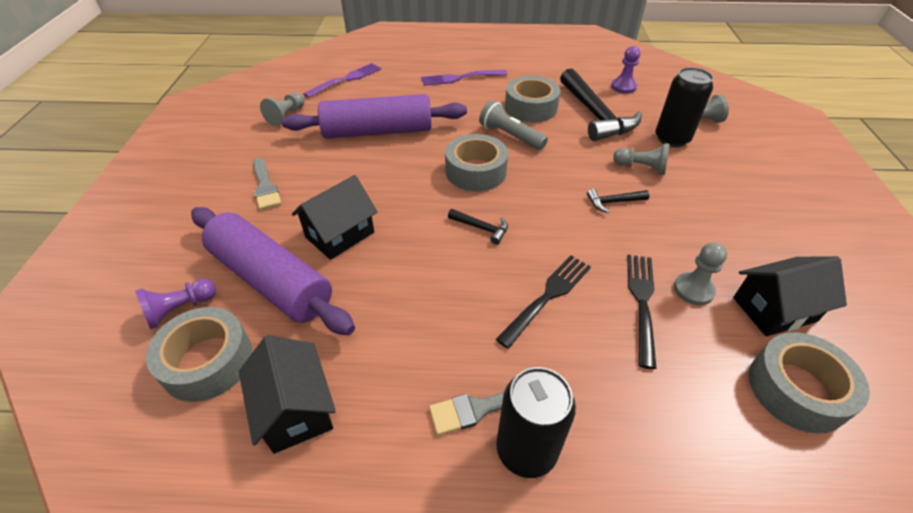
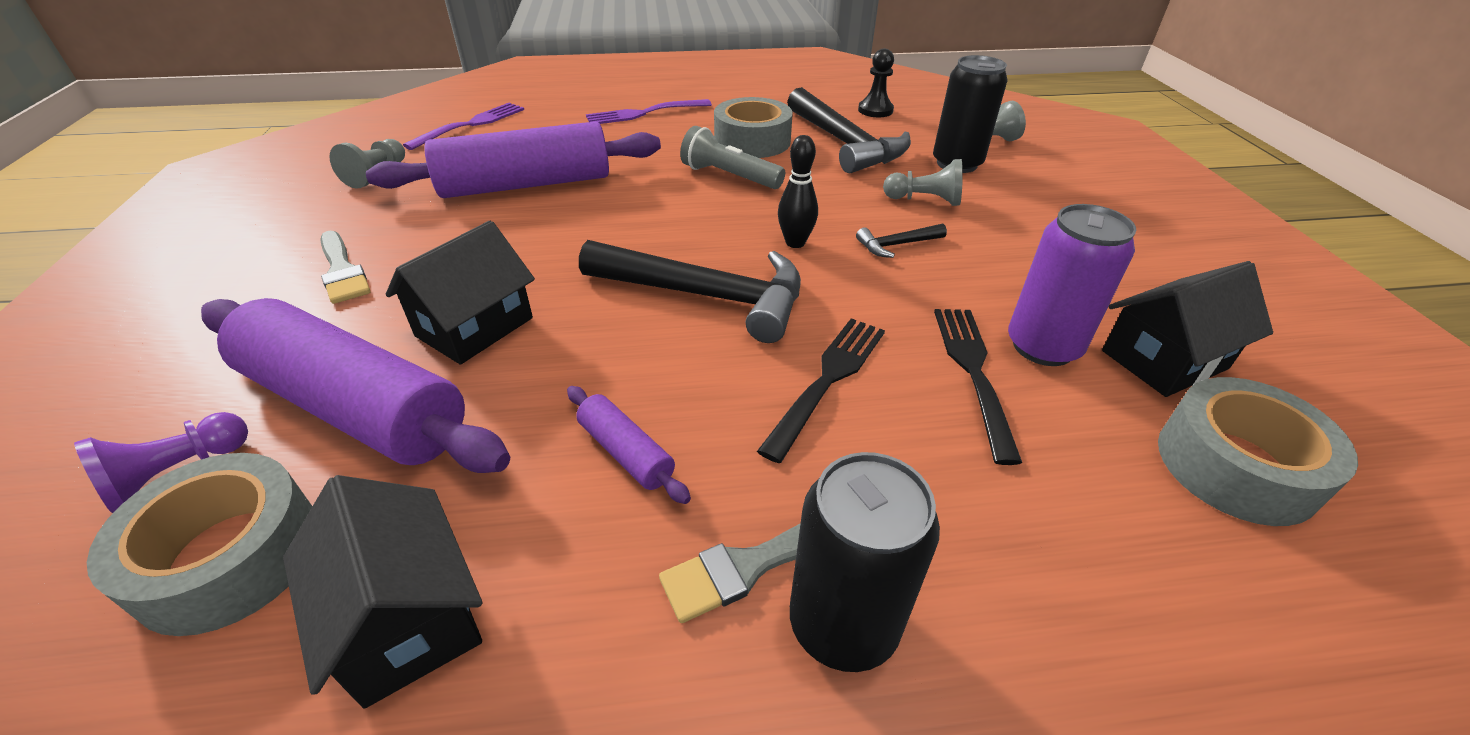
camera: 10 degrees left, 5 degrees down
grey tape [445,134,508,191] -> none
black hammer [448,209,508,245] -> black hammer [579,240,801,343], size x2.28
purple pawn [611,46,640,94] -> black pawn [858,49,894,117]
grey pawn [674,242,727,305] -> purple can [1008,204,1137,366]
none -> purple rolling pin [567,386,691,504]
none -> black bowling pin [778,135,818,248]

